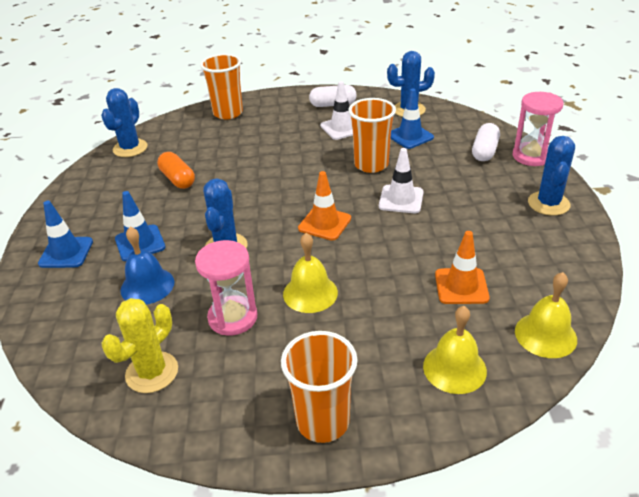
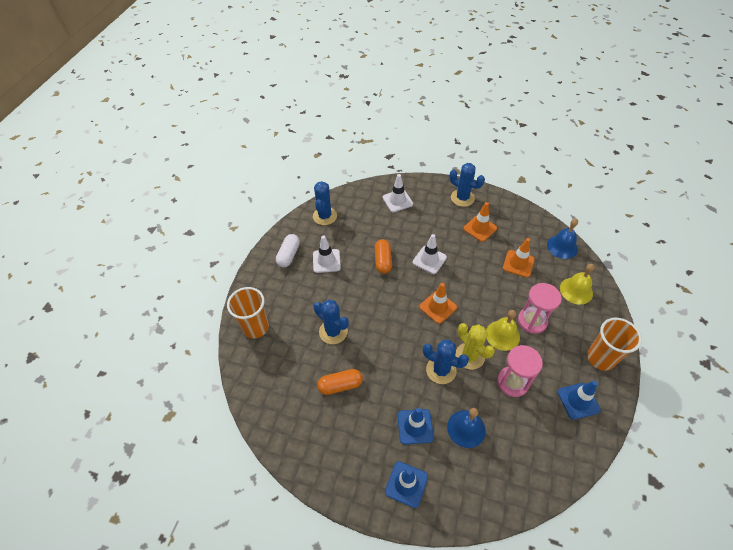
camera: 70 degrees left, 15 degrees up
blue cactus [101,88,148,157] -> blue cactus moved to [314,300,349,344]
yellow cactus [102,298,178,393] -> yellow cactus moved to [455,323,495,369]
orange cup [348,98,396,173] -> orange capsule [375,239,392,274]
blue traffic cone [391,88,434,149] -> blue traffic cone moved to [558,381,600,420]
white capsule [472,123,500,161] -> white traffic cone [383,174,413,212]
pink hourglass [512,92,563,166] -> pink hourglass moved to [518,283,562,334]
yellow bell [515,272,577,358] -> blue bell [547,218,578,259]
none -> orange traffic cone [463,202,497,242]

